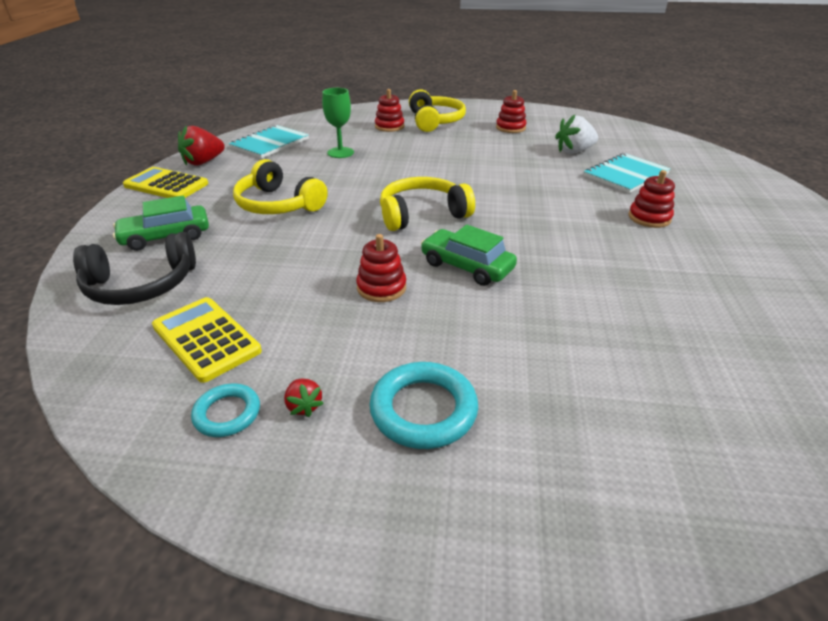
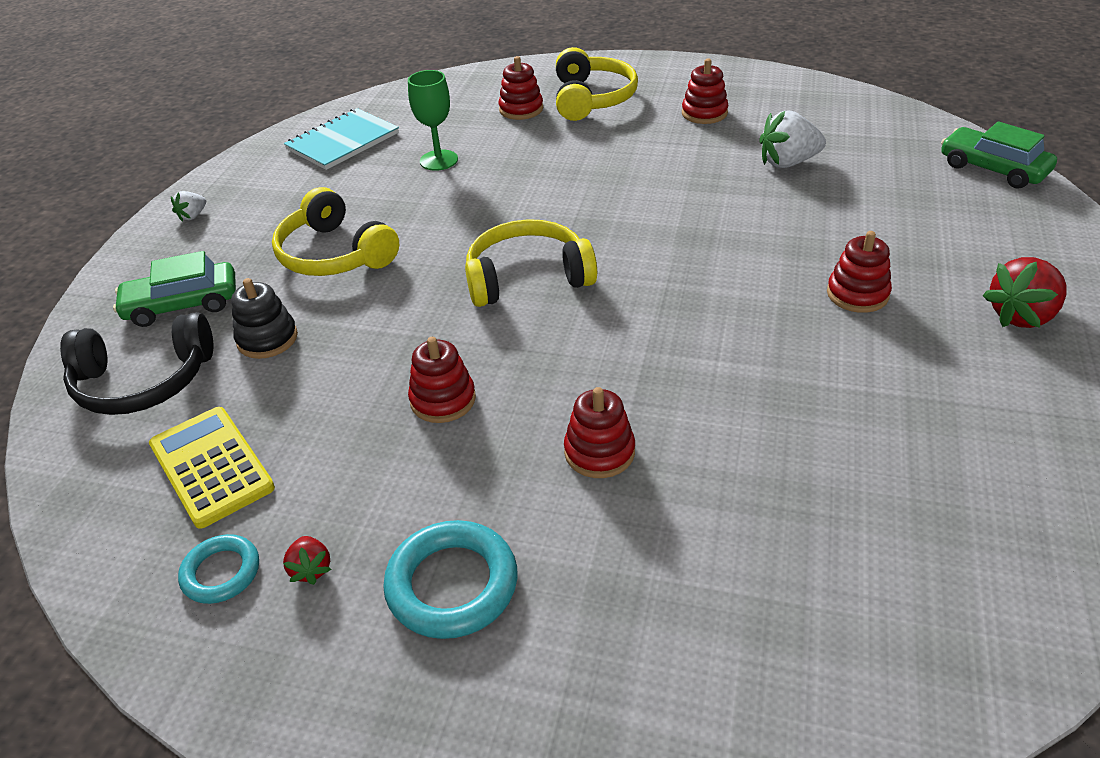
camera: 10 degrees right, 5 degrees up
yellow calculator [123,167,208,198] -> white strawberry [171,191,206,222]
red strawberry [178,125,225,166] -> red strawberry moved to [982,257,1066,328]
green car [421,225,517,286] -> green car moved to [941,121,1057,189]
turquoise notebook [584,153,671,193] -> none
none -> black stacking toy [231,278,298,359]
none -> red stacking toy [564,387,635,478]

